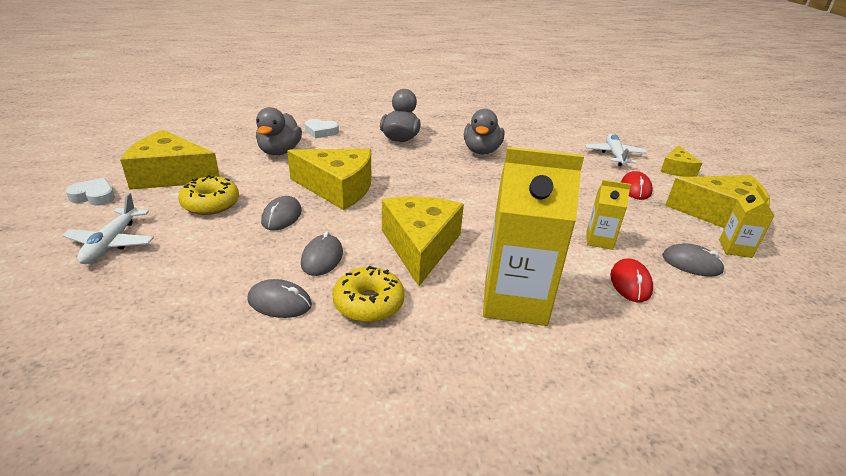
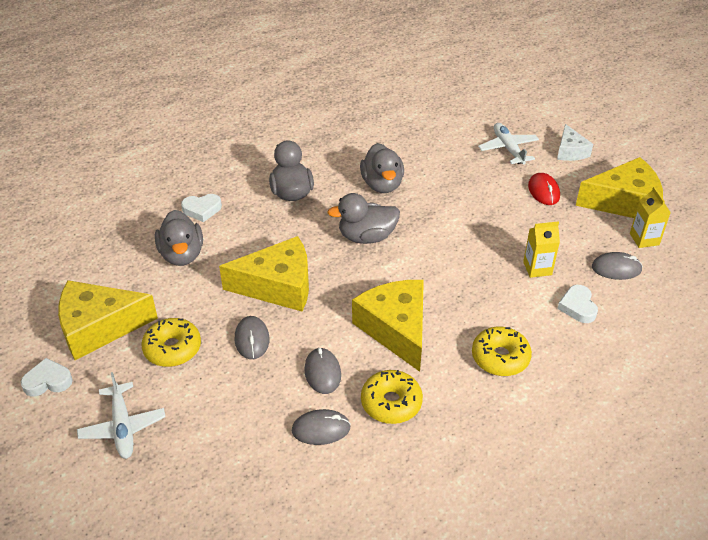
camera: 20 degrees left, 10 degrees up
yellow carton [483,147,584,326] -> yellow donut [472,327,532,376]
red mouse [610,258,653,302] -> white heart [557,285,598,323]
yellow cheese [660,145,702,177] -> white cheese [557,124,593,161]
none -> grey duck [327,193,400,244]

